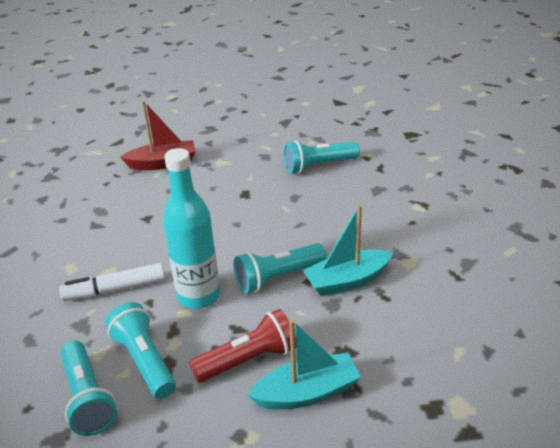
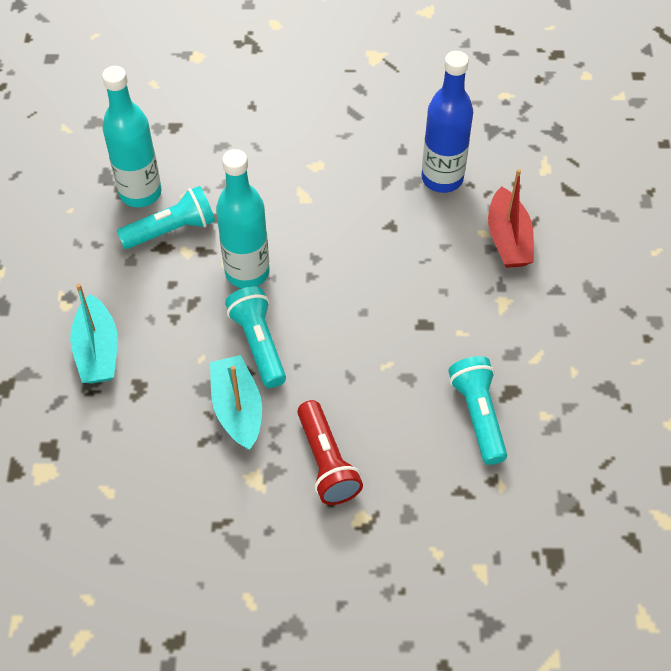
camera: 95 degrees right, 20 degrees up
white marker [59,263,165,301] -> none
turquoise flashlight [60,340,117,436] -> turquoise bottle [102,66,162,207]
red flashlight [189,309,296,382] -> red flashlight moved to [297,400,363,505]
none -> blue bottle [422,51,473,193]

